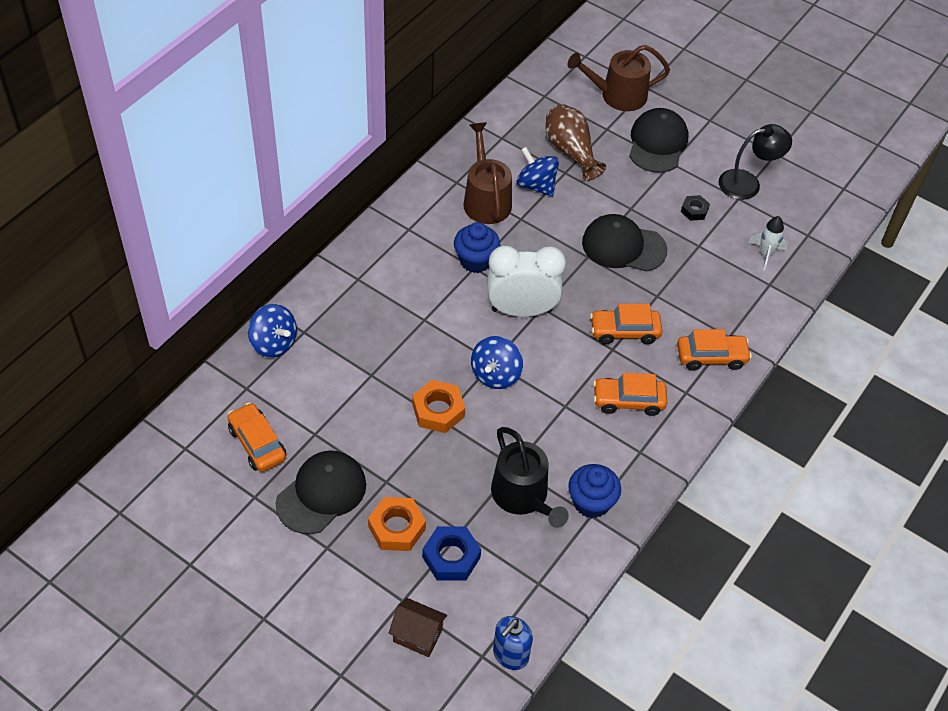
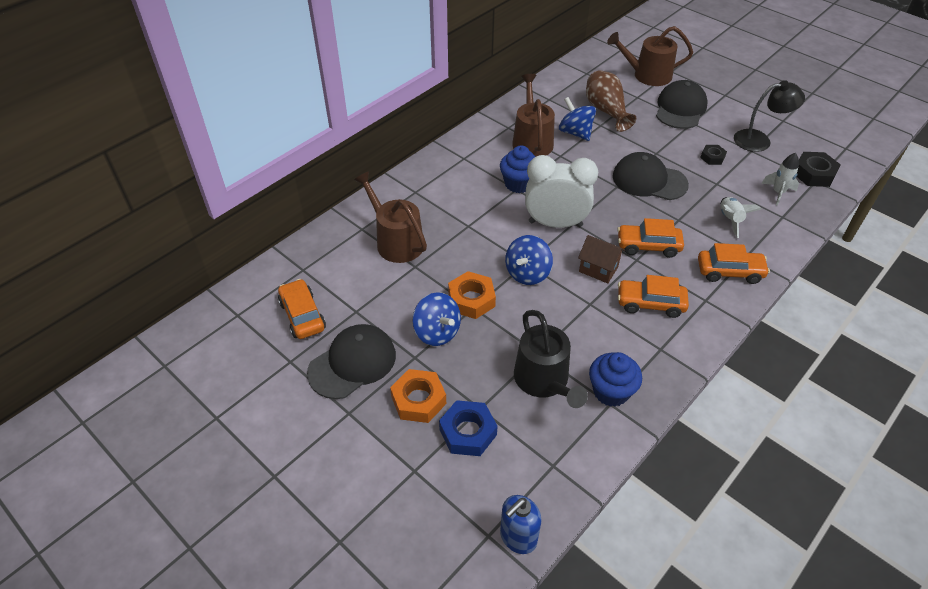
camera: 10 degrees right, 5 degrees down
blue spinning top [248,304,297,358] -> blue spinning top moved to [412,292,461,346]
brown house [389,598,447,657] -> brown house moved to [578,235,625,283]
none -> brown watering can [354,171,427,263]
none -> white rocket [721,197,762,238]
none -> black nut [797,152,841,187]

